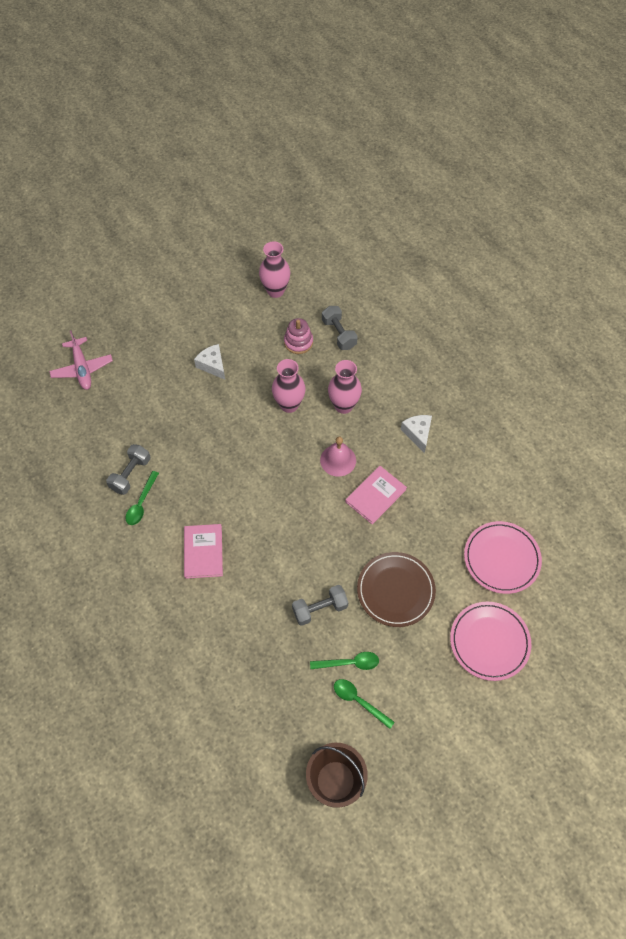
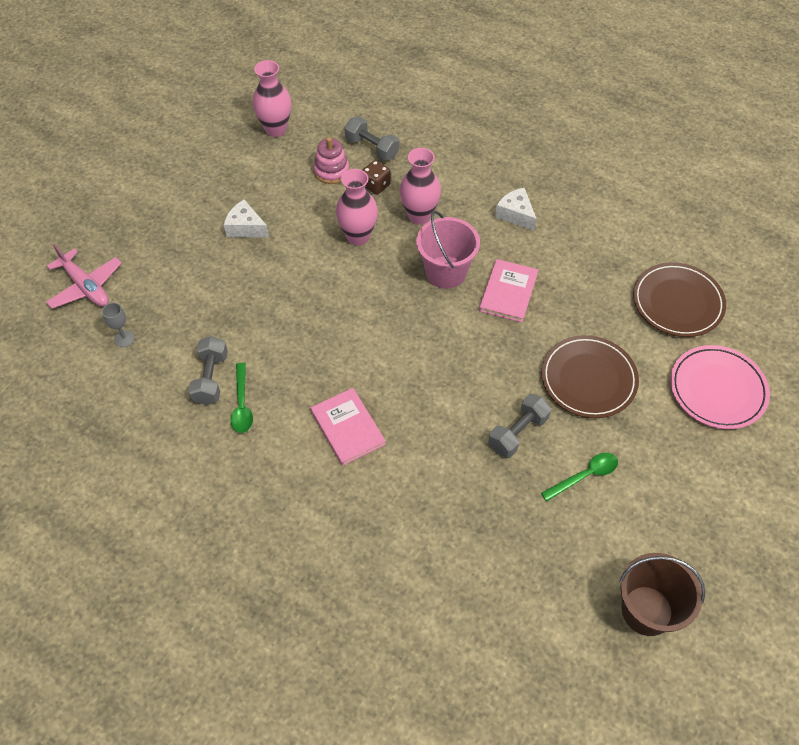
camera: 25 degrees left, 5 degrees down
pink bell [320,437,356,476] -> pink bucket [416,211,480,289]
green spoon [334,679,395,729] -> none
pink plate [464,521,542,594] -> brown plate [633,262,726,337]
none -> grey goblet [102,303,135,347]
none -> brown dice [363,160,391,195]

